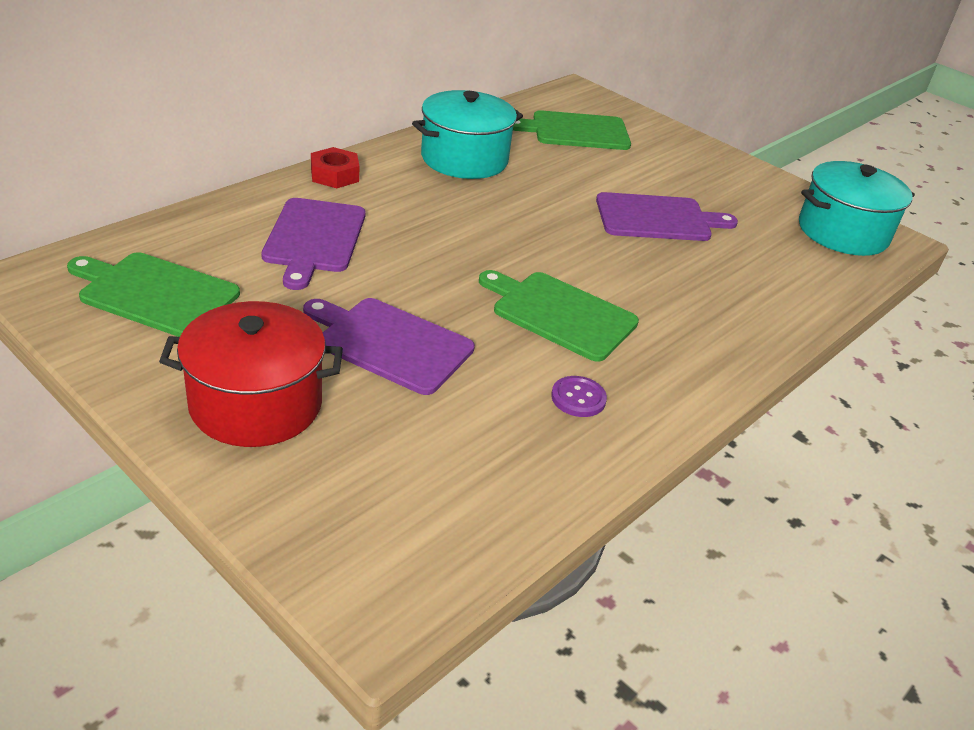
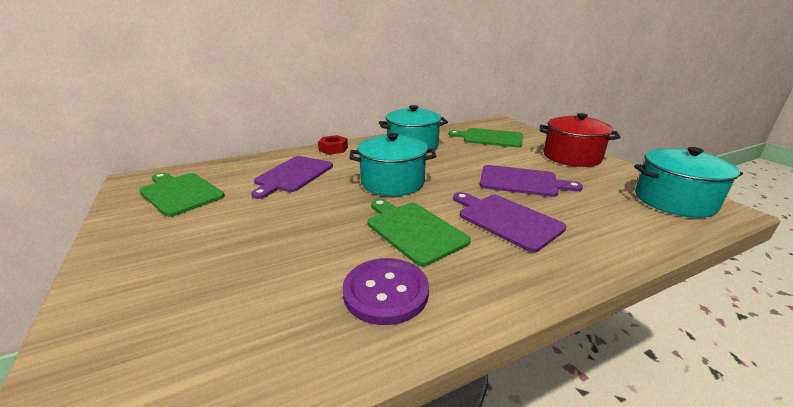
camera: 25 degrees right, 10 degrees down
red pot [159,301,343,447] -> red pot moved to [540,113,620,167]
purple cutting board [303,298,475,395] -> purple cutting board moved to [453,192,566,252]
purple button [551,376,607,417] -> purple button [342,258,429,325], size x1.86
none -> turquoise pot [349,133,436,196]

